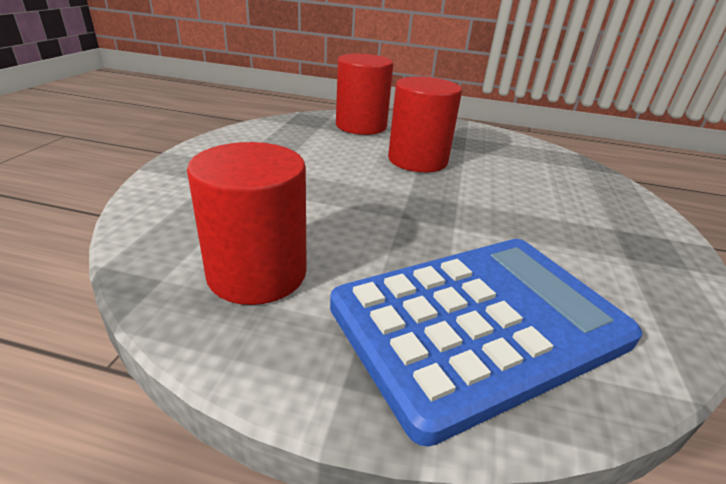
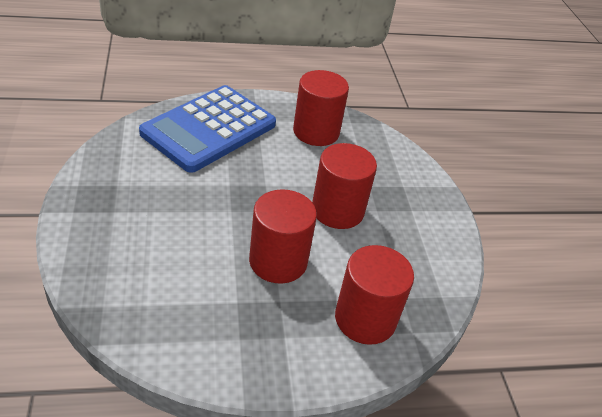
camera: 155 degrees right, 10 degrees up
none -> red cylinder [312,143,377,229]

